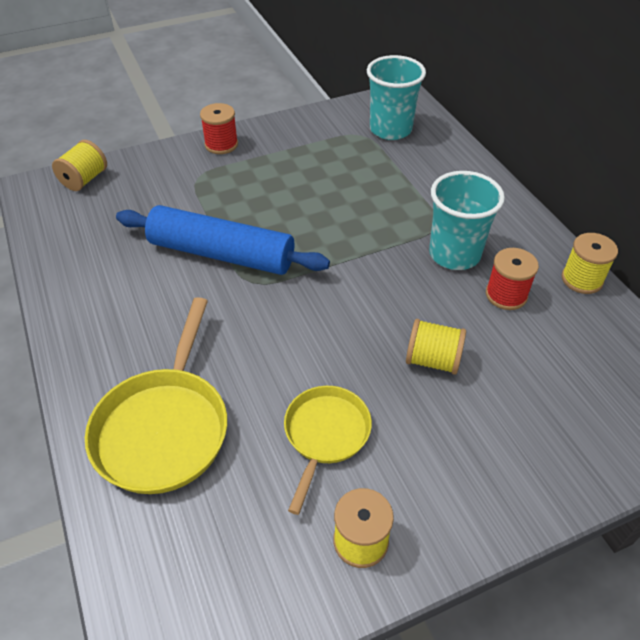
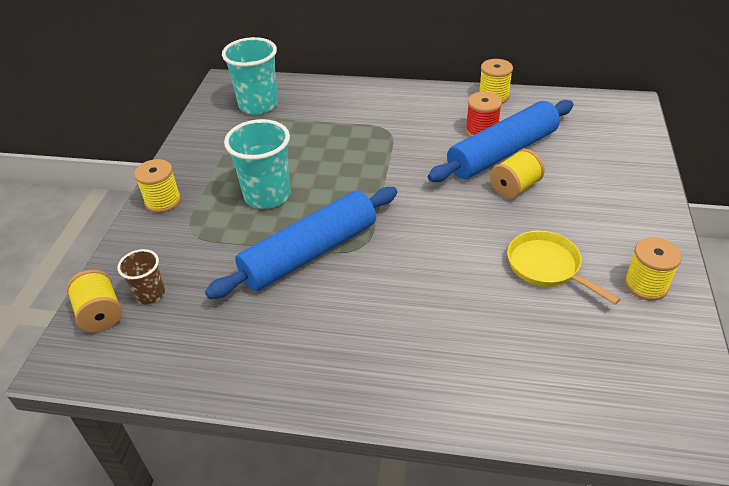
camera: 55 degrees left, 5 degrees down
yellow pan [85,297,227,494] -> none
red spool [200,103,238,154] -> yellow spool [134,159,181,213]
turquoise cup [429,171,505,270] -> turquoise cup moved to [224,119,291,209]
none -> brown cup [117,249,165,305]
none -> blue rolling pin [428,100,574,182]

